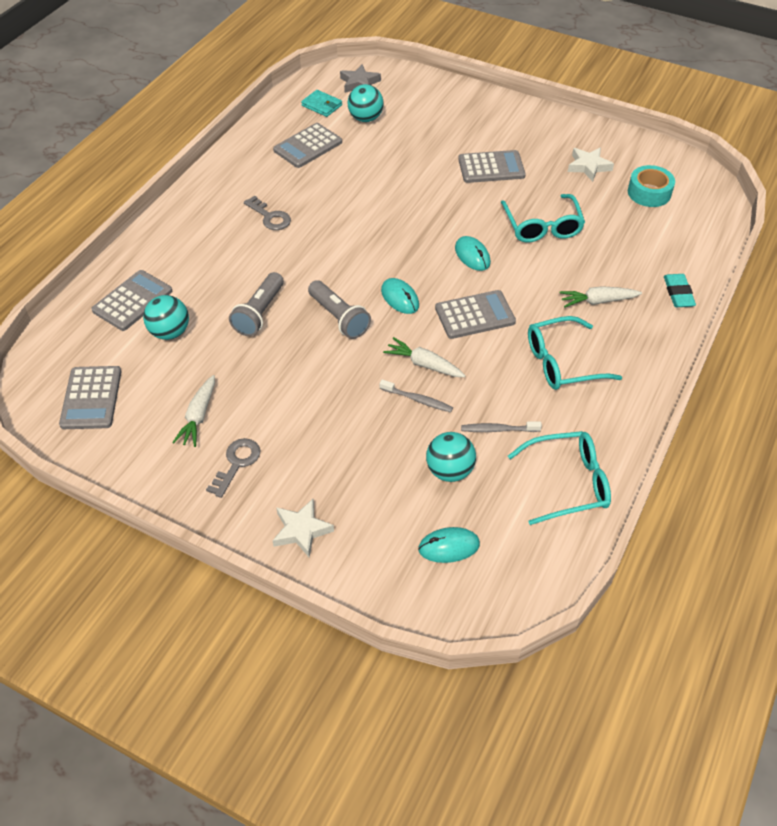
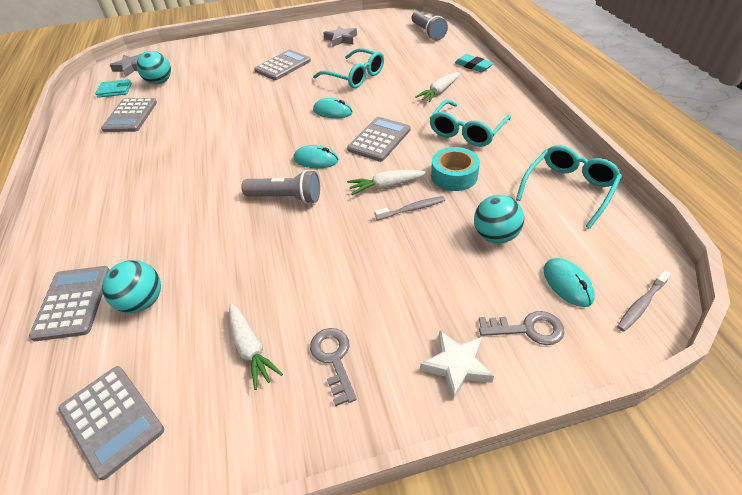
camera: 40 degrees left, 5 degrees down
grey flashlight [229,272,284,336] -> grey flashlight moved to [411,11,448,41]
grey key [244,196,291,230] -> grey key moved to [479,311,564,345]
turquoise mouse [418,527,480,563] -> turquoise mouse turned 60 degrees counterclockwise [544,258,595,307]
grey toothbrush [461,422,542,432] -> grey toothbrush moved to [617,270,671,332]
white star [568,147,614,182] -> grey star [324,26,357,47]
turquoise tape [628,165,675,207] -> turquoise tape moved to [431,147,480,191]

